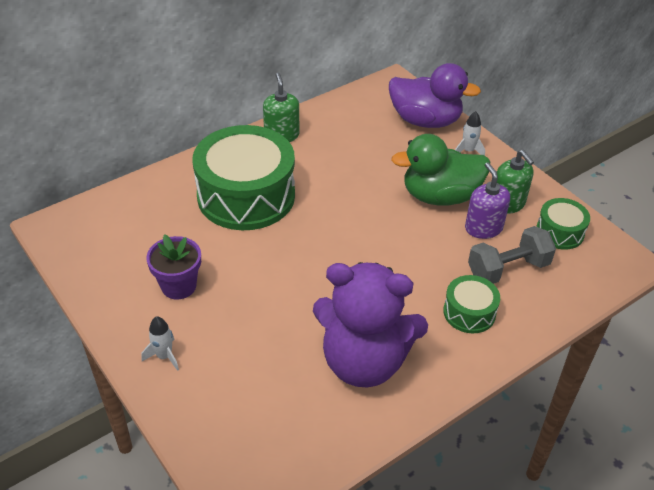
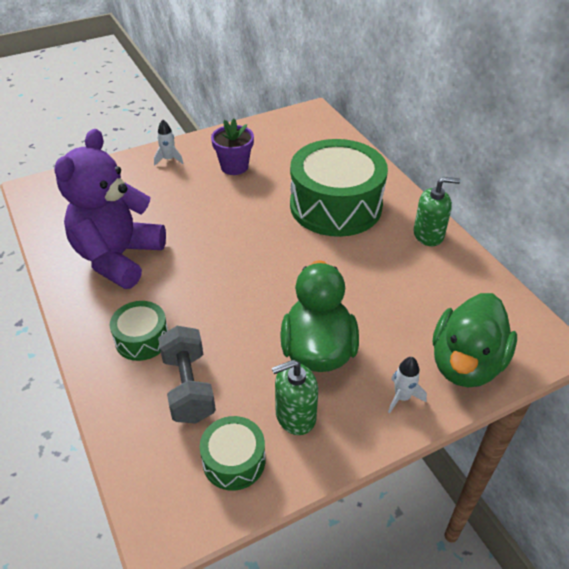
camera: 100 degrees right, 0 degrees up
purple duck [389,63,481,128] -> green duck [433,293,517,387]
purple soap dispenser [465,162,510,239] -> none

